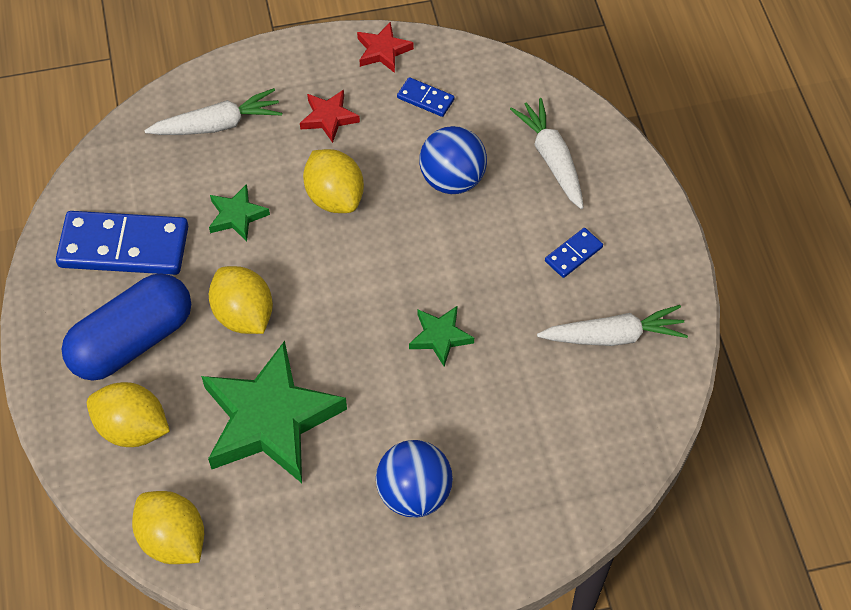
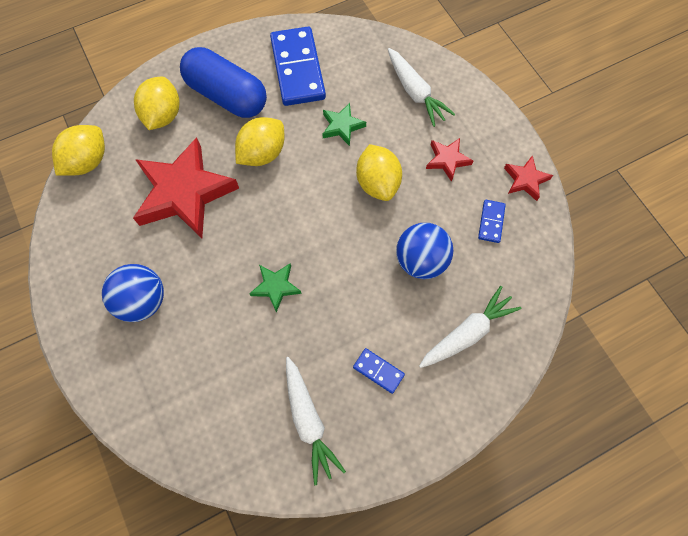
camera: 75 degrees right, 10 degrees up
green star [201,341,347,483] -> red star [133,137,239,238]
yellow lemon [303,149,364,213] -> yellow lemon turned 60 degrees counterclockwise [356,144,402,201]

